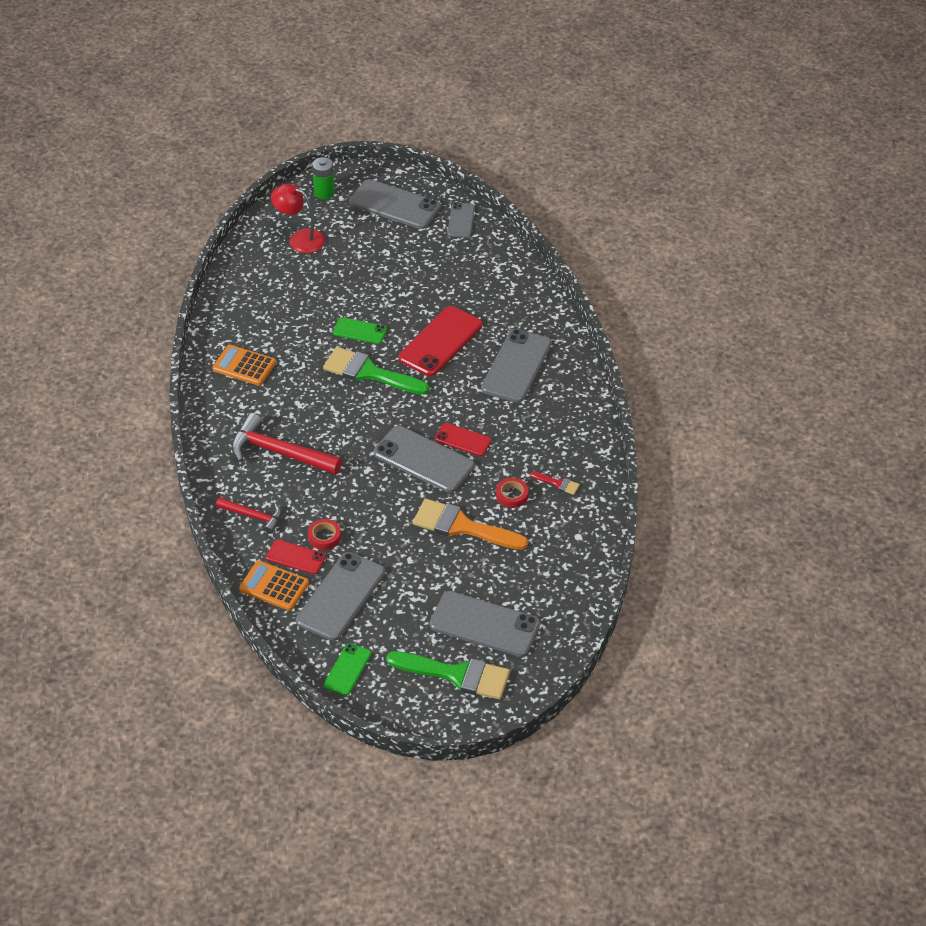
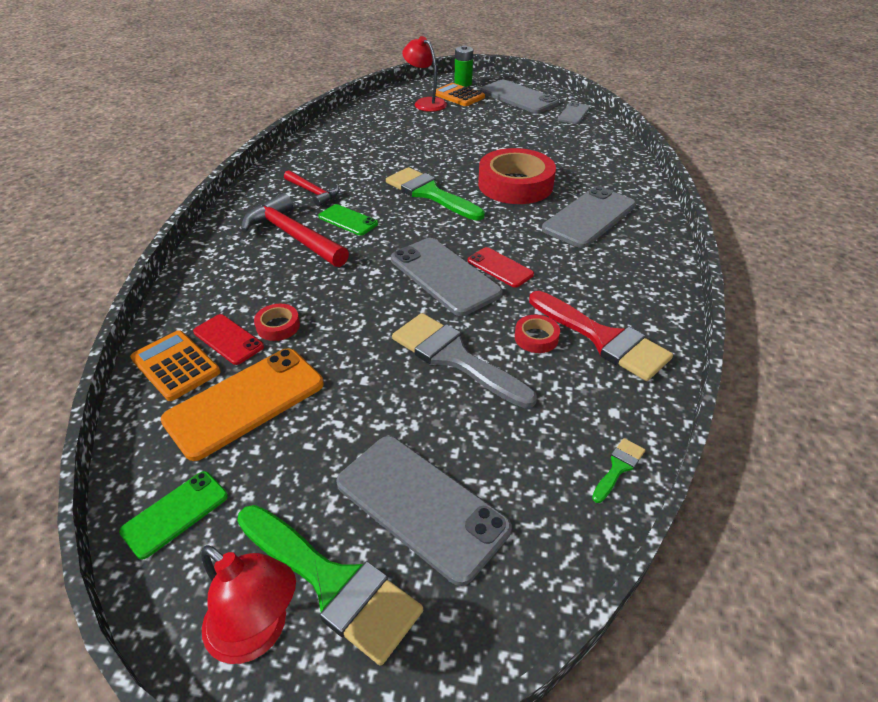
camera: 20 degrees right, 5 degrees down
orange calculator [212,345,276,386] -> orange calculator moved to [435,83,485,106]
red hammer [216,497,282,534] -> red hammer moved to [284,170,339,206]
grey phone [296,552,385,641] -> orange phone [161,348,324,461]
green phone [333,318,387,344] -> green phone moved to [318,204,378,236]
red phone [399,306,482,376] -> red tape [478,148,556,204]
orange brush [413,499,528,550] -> grey brush [392,313,537,408]
red brush [530,471,580,495] -> red brush [529,291,673,381], size x2.27
none -> red lamp [201,545,296,664]
none -> green brush [592,438,645,503]

